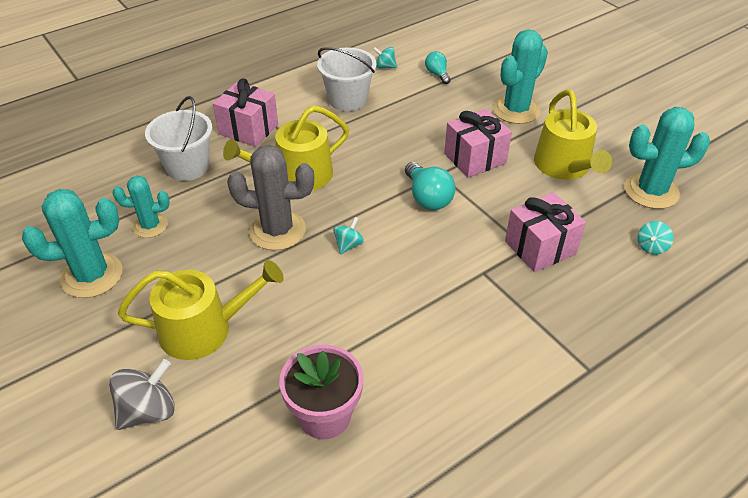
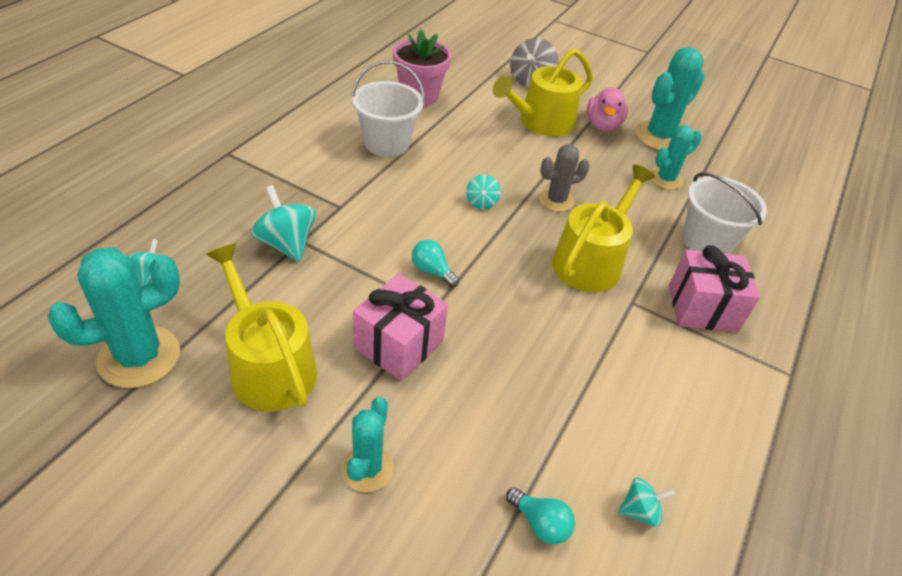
camera: 150 degrees right, 0 degrees up
grey cactus [227,145,314,250] -> grey cactus [539,144,590,212], size x0.61
white bucket [317,47,376,111] -> white bucket moved to [351,60,425,157]
turquoise light bulb [405,162,456,210] -> turquoise light bulb [412,240,459,287], size x0.62
turquoise cactus [493,29,548,124] -> turquoise cactus [341,397,394,492], size x0.61
pink gift [505,192,586,272] -> turquoise spinning top [251,185,316,262]
none -> pink duck [587,87,628,132]

